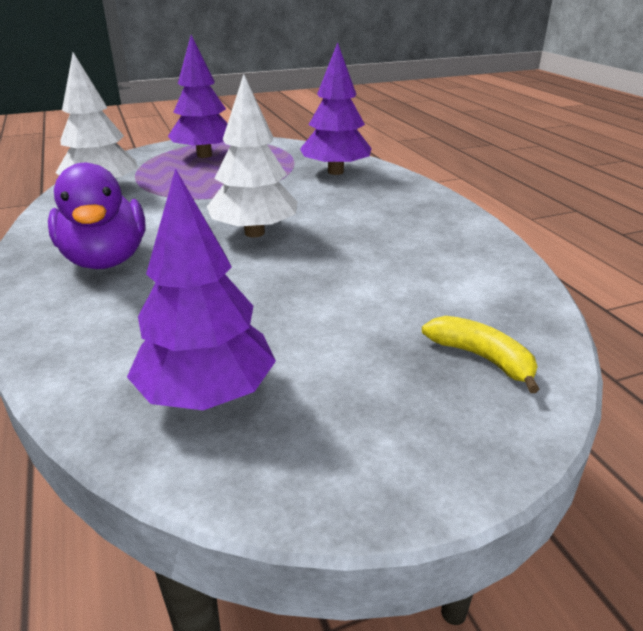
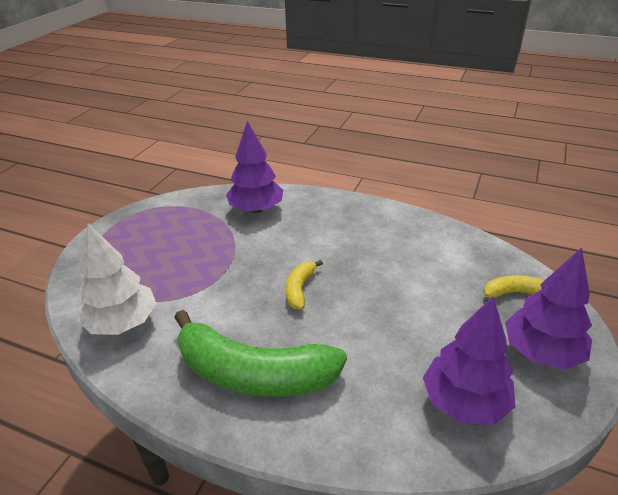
camera: 45 degrees left, 5 degrees up
purple duck [48,163,145,269] -> green banana [174,310,347,397]
purple tree [168,35,228,158] -> purple tree moved to [505,248,592,370]
white tree [207,74,298,237] -> yellow banana [286,260,323,310]

